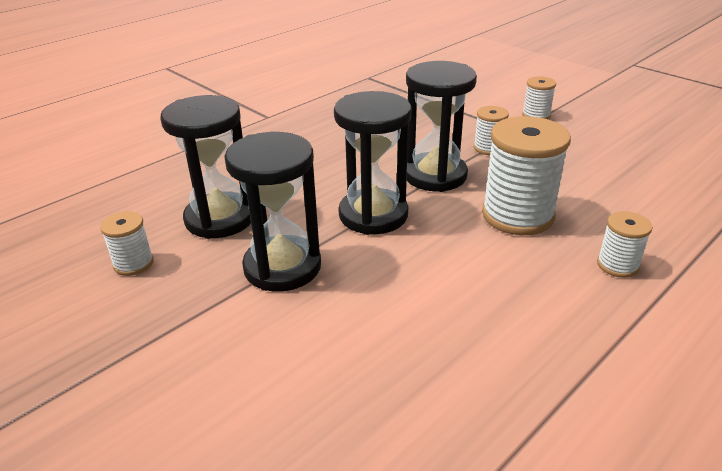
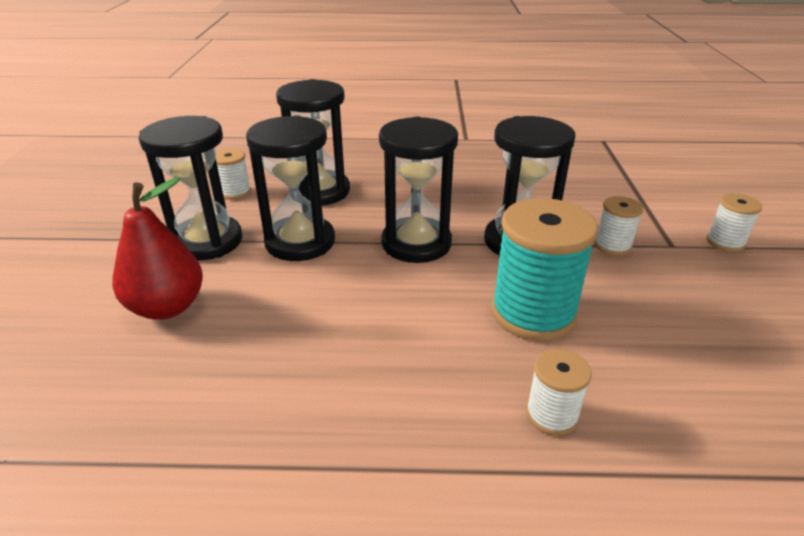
camera: 45 degrees right, 0 degrees up
white spool [482,116,571,235] -> turquoise spool [491,198,598,341]
none -> red pear [112,177,203,320]
none -> black hourglass [139,116,242,261]

